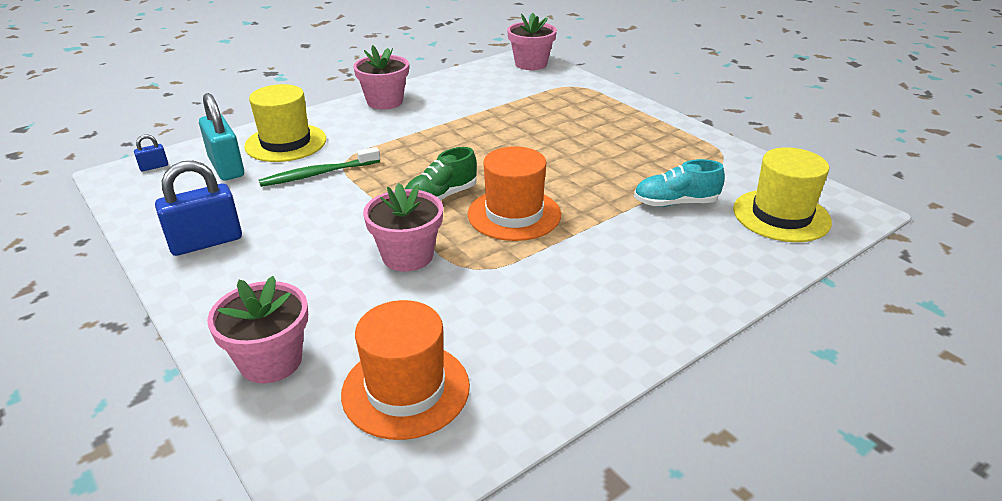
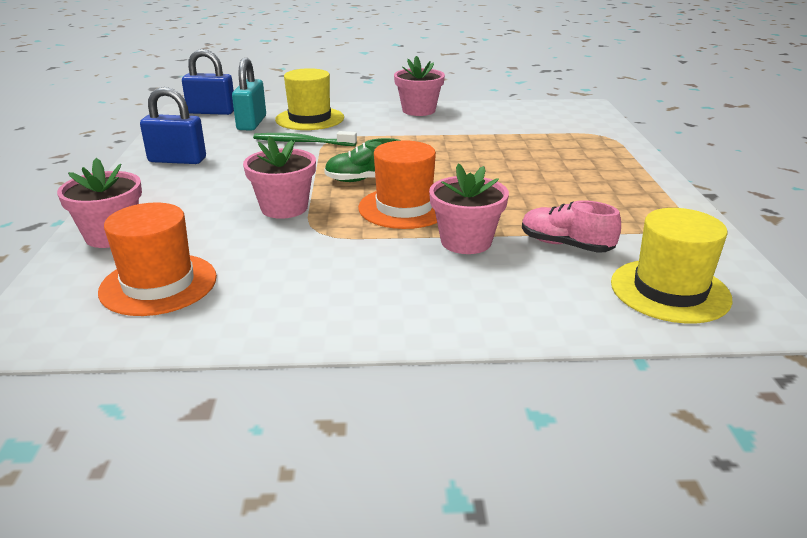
camera: 35 degrees right, 5 degrees down
blue padlock [134,134,168,171] -> blue padlock [182,49,234,115], size x2.18
pink flower pot [507,13,557,70] -> pink flower pot moved to [429,163,509,254]
turquoise shoe [634,159,725,207] -> pink shoe [522,200,621,253]

